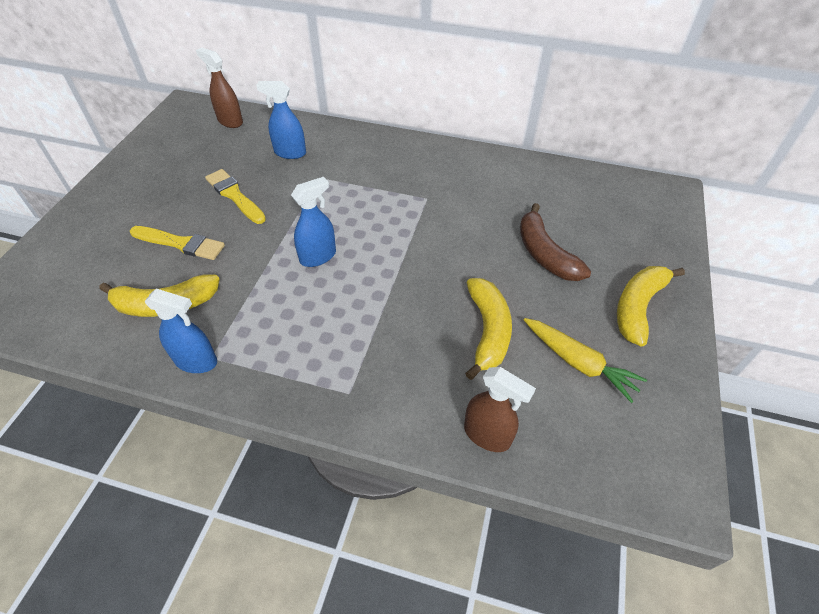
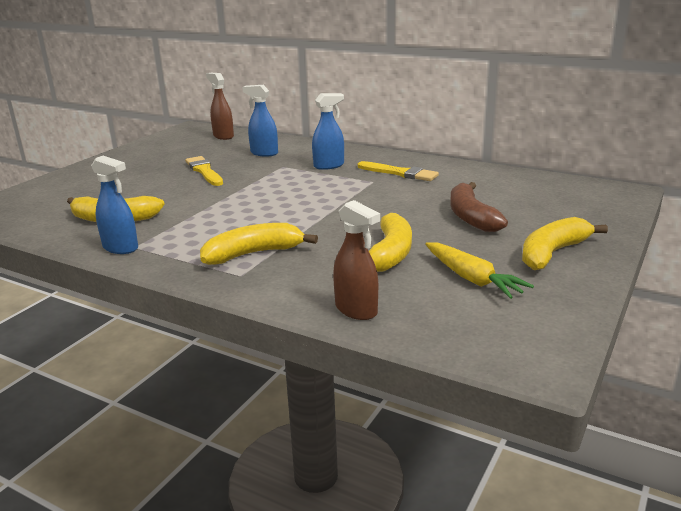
camera: 15 degrees right, 25 degrees down
yellow brush [130,226,225,260] -> yellow brush moved to [358,161,439,181]
blue spray bottle [291,177,336,267] -> blue spray bottle moved to [312,93,344,170]
none -> yellow banana [200,223,318,265]

